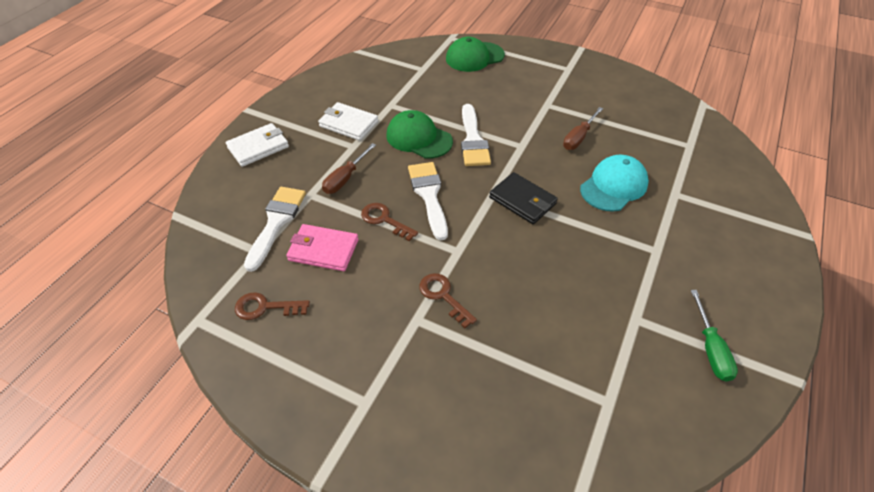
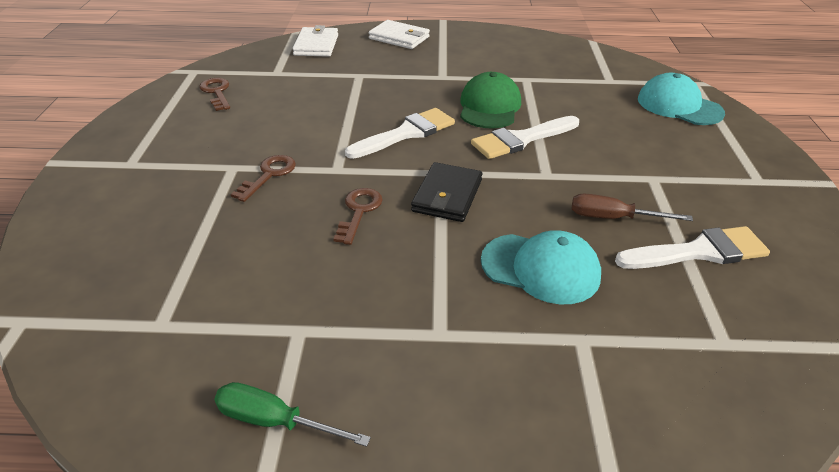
camera: 65 degrees right, 10 degrees down
white brush [244,187,306,272] -> white brush moved to [615,226,770,269]
pink wallet [286,224,359,271] -> none
white wallet [318,102,378,141] -> white wallet moved to [292,25,338,57]
brown screwdriver [322,143,376,194] -> none
brown key [361,203,418,241] -> brown key moved to [333,188,383,245]
green cap [446,37,505,72] -> turquoise cap [638,73,725,125]
green screwdriver [691,290,738,382] -> green screwdriver turned 45 degrees clockwise [214,382,371,447]

